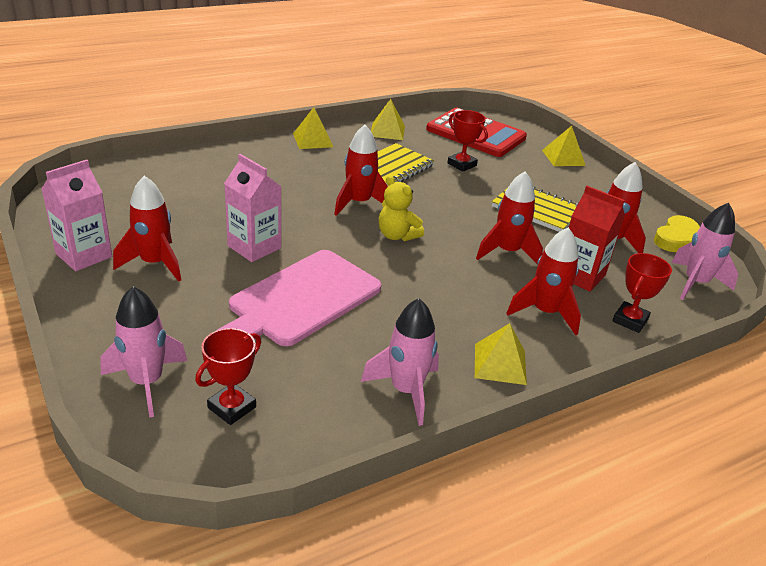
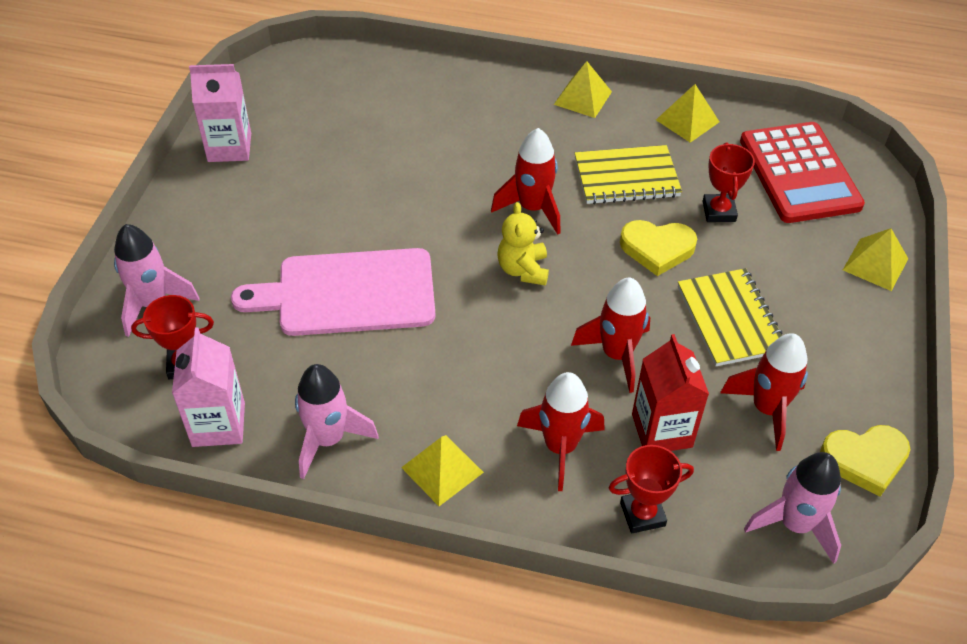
camera: 45 degrees right, 15 degrees up
red rocket [113,176,181,282] -> none
pink carton [224,154,282,262] -> pink carton moved to [172,327,245,447]
none -> yellow heart [620,220,697,276]

